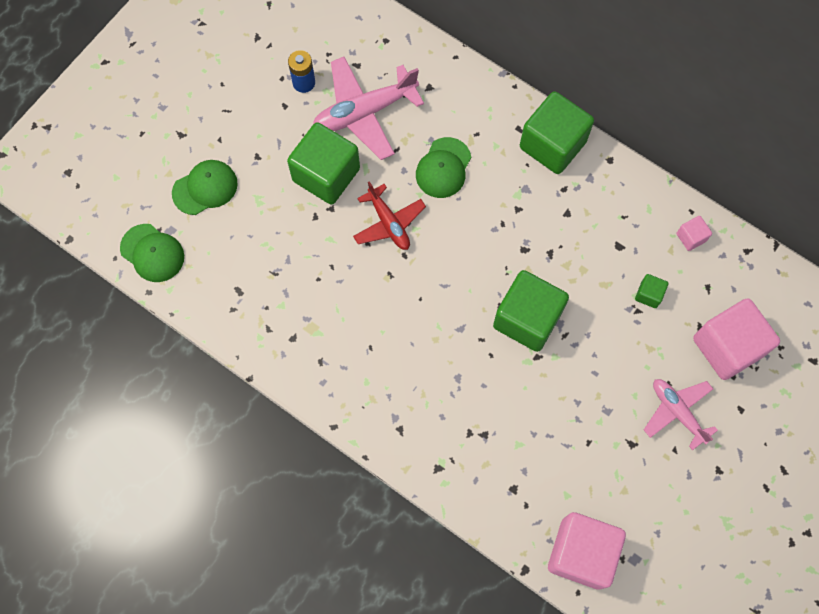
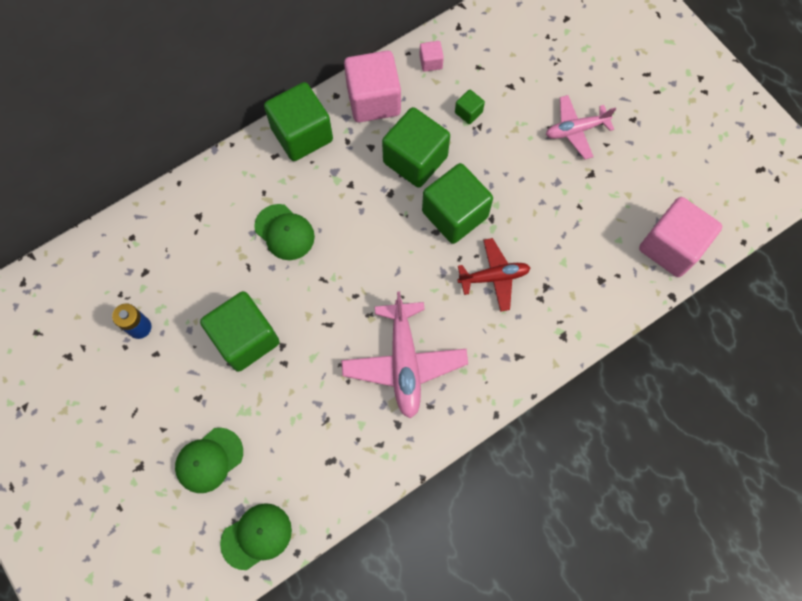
camera: 70 degrees left, 0 degrees up
green cap [172,160,238,215] -> green cap turned 120 degrees counterclockwise [175,428,243,493]
pink plane [313,57,424,160] -> pink plane moved to [341,291,468,419]
red plane [353,181,426,250] -> red plane moved to [457,238,530,312]
pink cube [693,298,780,380] -> pink cube moved to [344,51,401,123]
none -> green cube [382,107,450,188]

